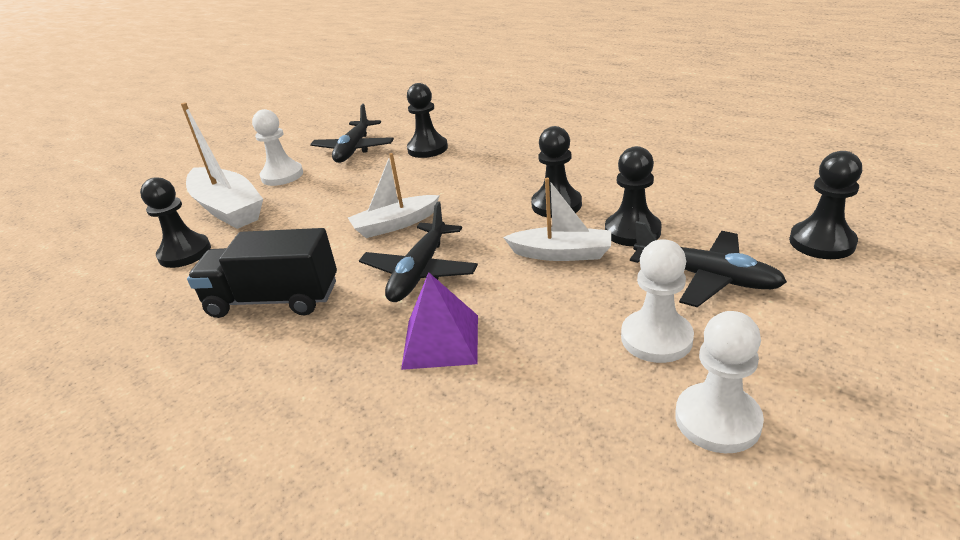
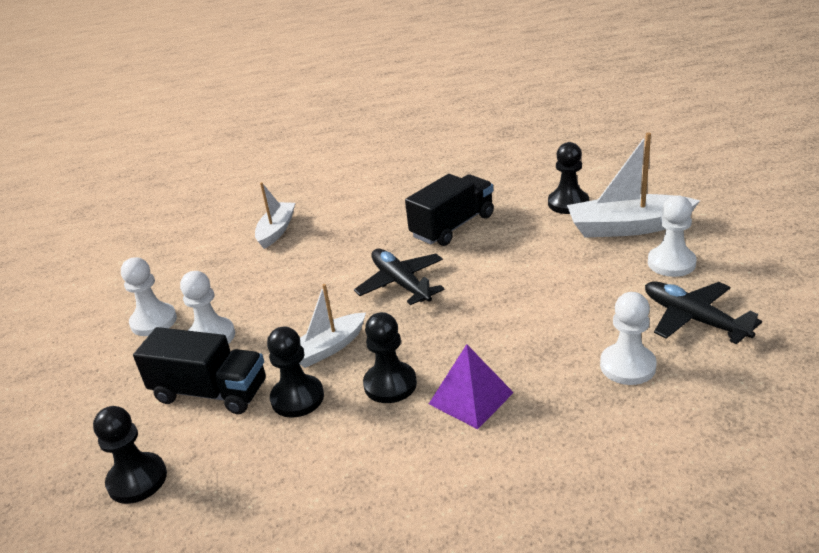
camera: 130 degrees right, 0 degrees up
white boat [348,153,440,238] -> white boat moved to [255,182,295,249]
purple pyramid [401,272,478,370] -> purple pyramid moved to [429,344,514,429]
black pawn [407,83,448,158] -> white pawn [600,292,657,385]
black plane [630,221,787,307] -> black truck [133,327,266,414]

